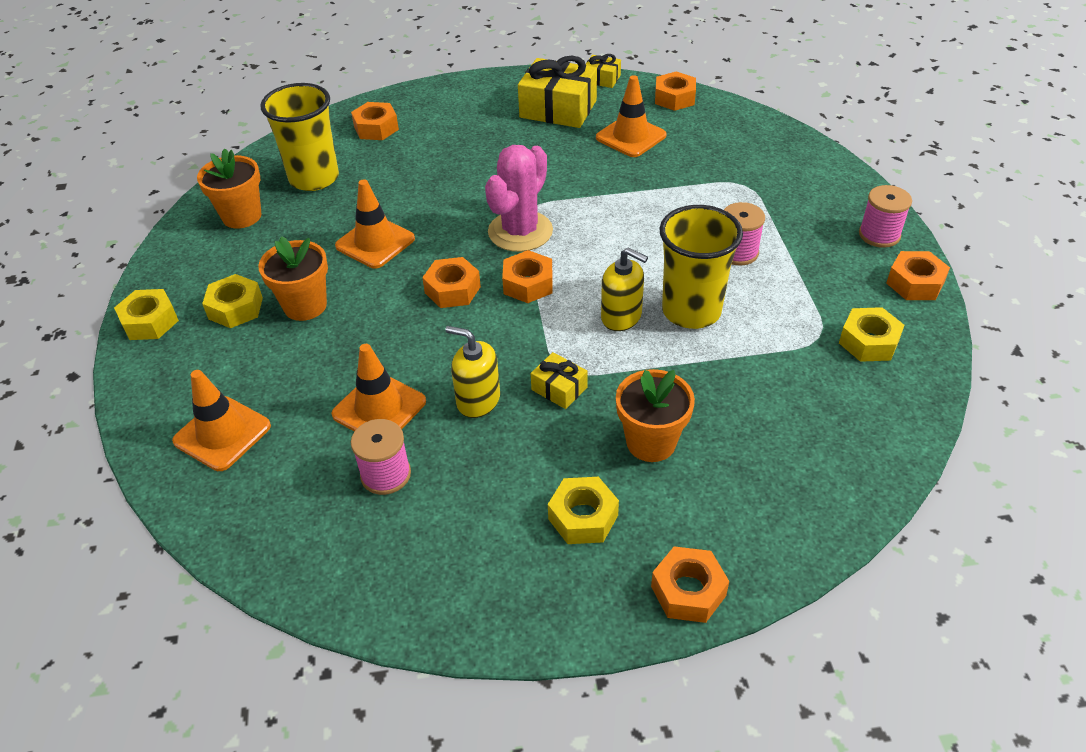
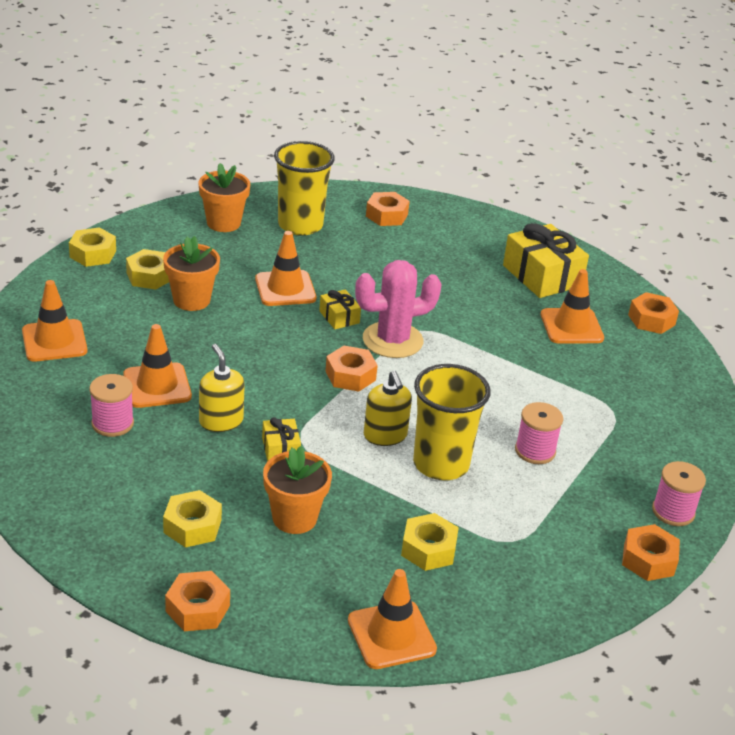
camera: 35 degrees right, 10 degrees down
orange nut [422,257,481,308] -> none
yellow gift [586,54,621,88] -> yellow gift moved to [319,290,361,329]
yellow nut [839,307,905,362] -> yellow nut moved to [401,513,459,571]
none -> orange traffic cone [348,569,437,669]

